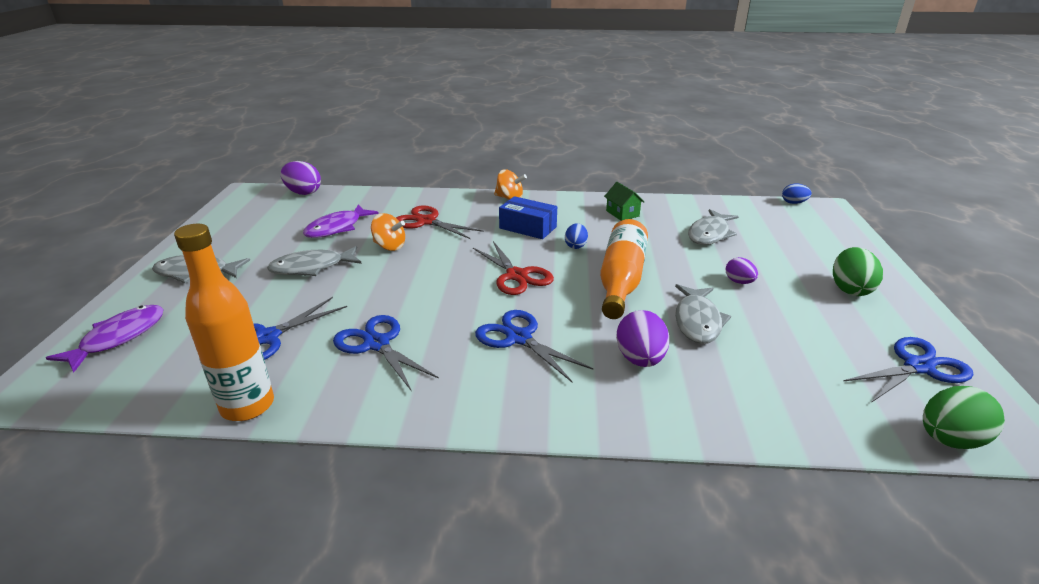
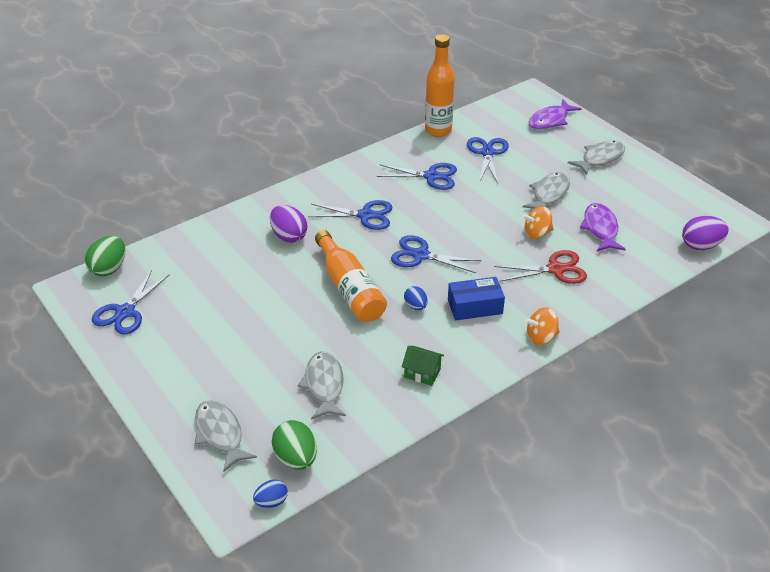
camera: 140 degrees right, 10 degrees up
purple fish [46,305,164,373] -> purple fish turned 60 degrees clockwise [529,99,581,129]
red scissors [473,241,554,295] -> blue scissors [391,235,481,273]
grey fish [675,284,731,344] -> grey fish moved to [195,400,257,473]
purple egg [726,257,758,284] -> none
green egg [833,247,883,296] -> green egg moved to [272,420,317,470]

